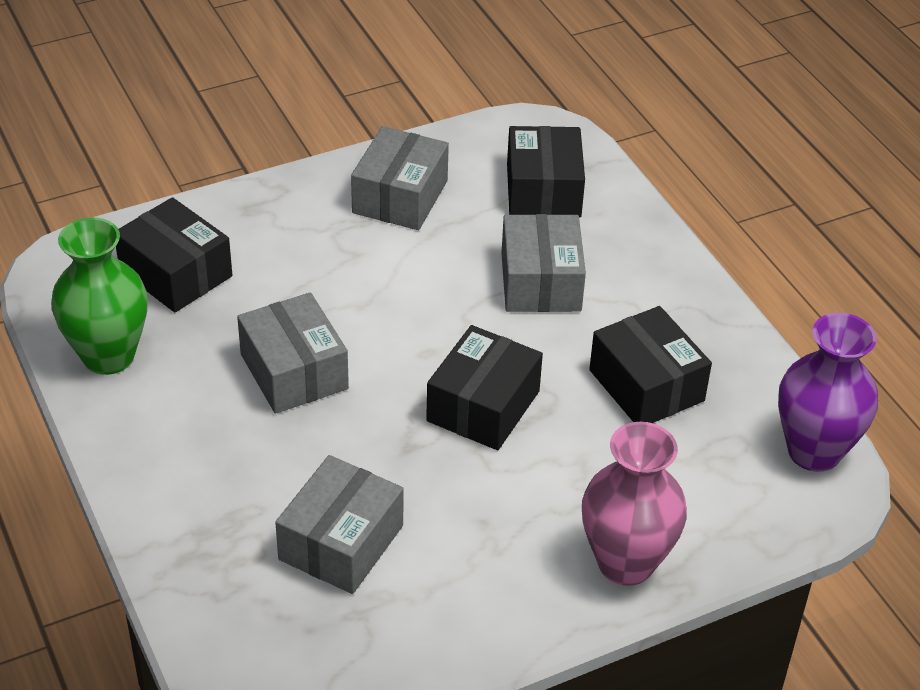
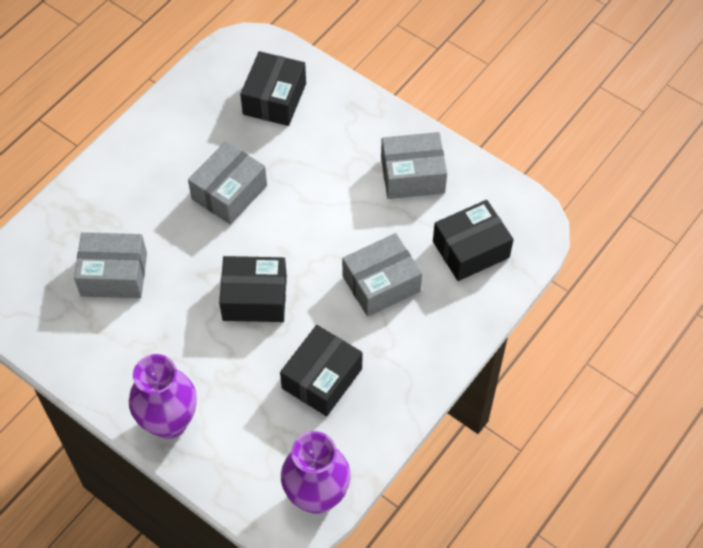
camera: 65 degrees right, 15 degrees up
green vase [51,217,148,375] -> none
pink vase [582,422,687,586] -> purple vase [129,354,197,439]

